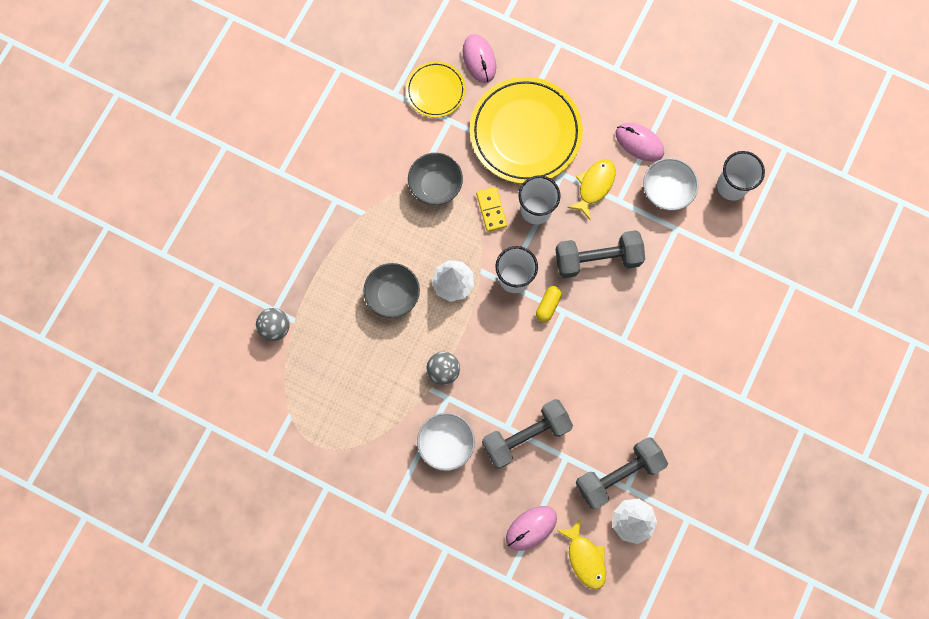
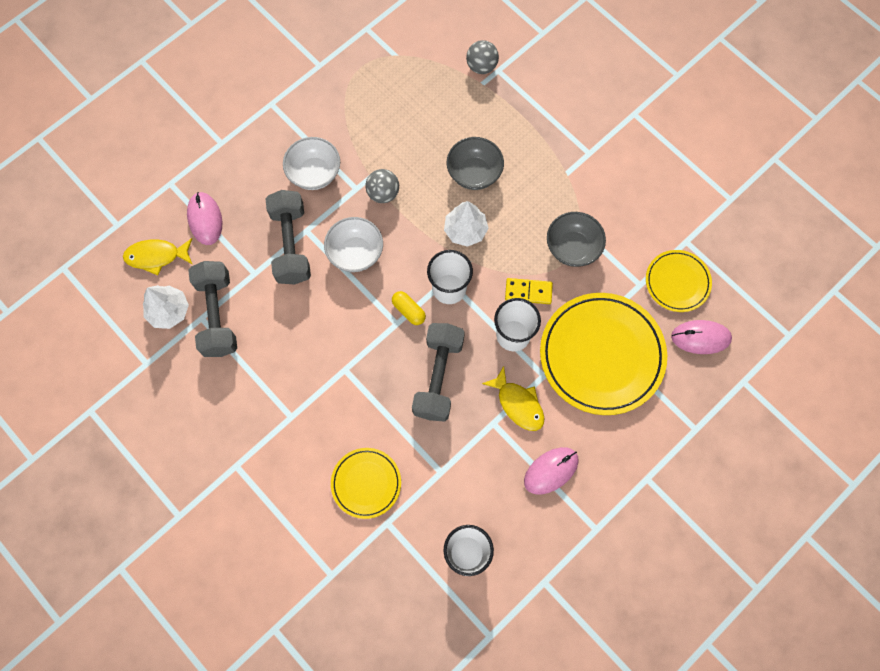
camera: 110 degrees right, 5 degrees down
white bowl [643,158,698,211] -> white bowl moved to [324,217,383,272]
none -> yellow plate [331,448,401,519]

